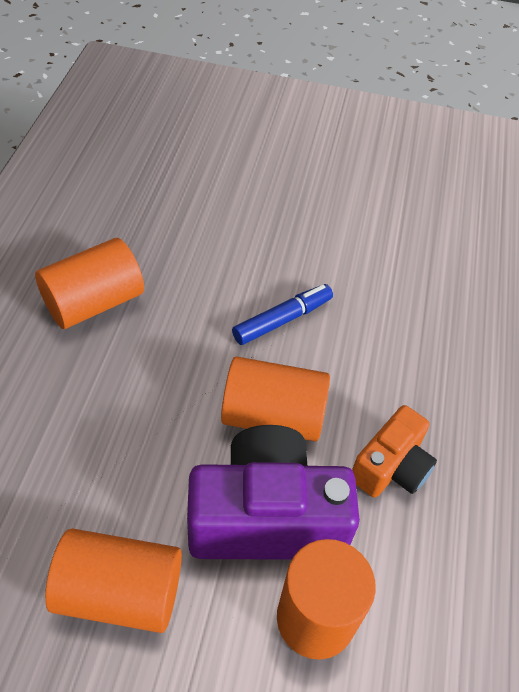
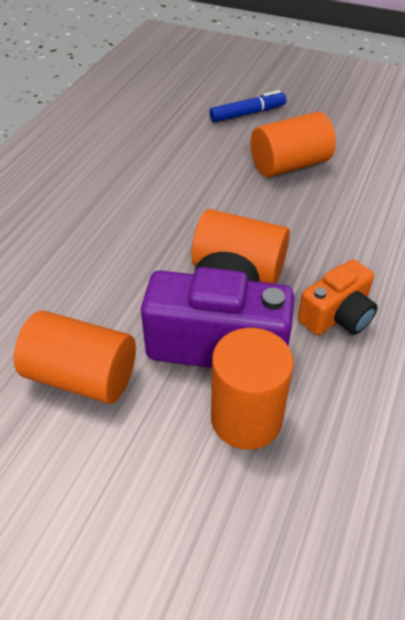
camera: 15 degrees right, 5 degrees down
orange cylinder [35,238,144,329] -> orange cylinder moved to [251,112,336,177]
blue marker [232,284,333,345] -> blue marker moved to [210,90,287,123]

